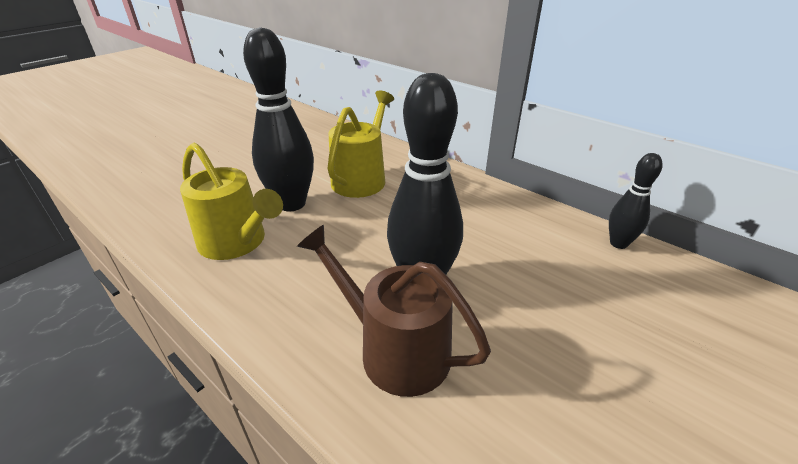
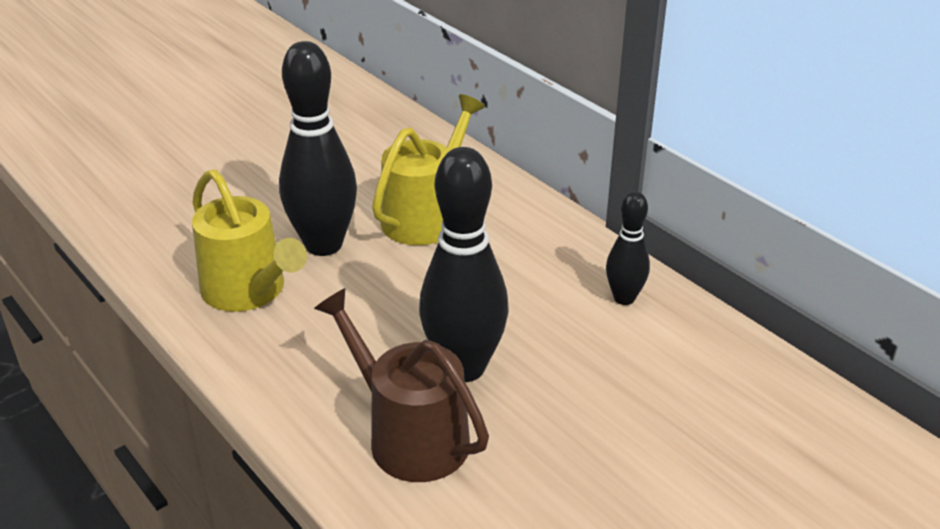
camera: 10 degrees right, 0 degrees up
black bowling pin [609,153,663,249] -> black bowling pin moved to [606,191,650,305]

